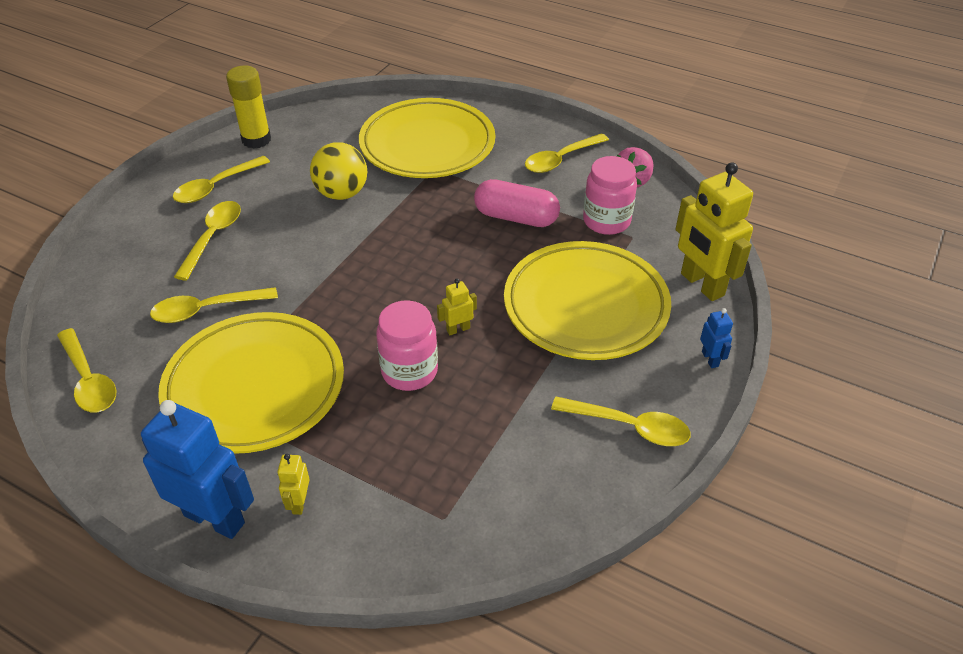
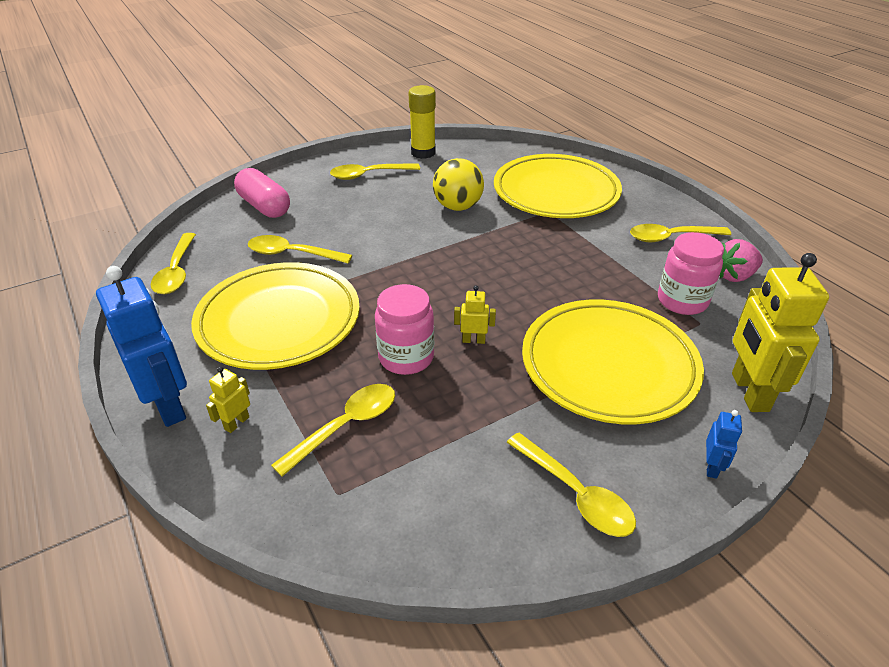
camera: 30 degrees right, 5 degrees down
yellow spoon [174,201,241,280] -> yellow spoon moved to [271,384,395,477]
pink capsule [474,179,560,227] -> pink capsule moved to [234,168,290,218]

